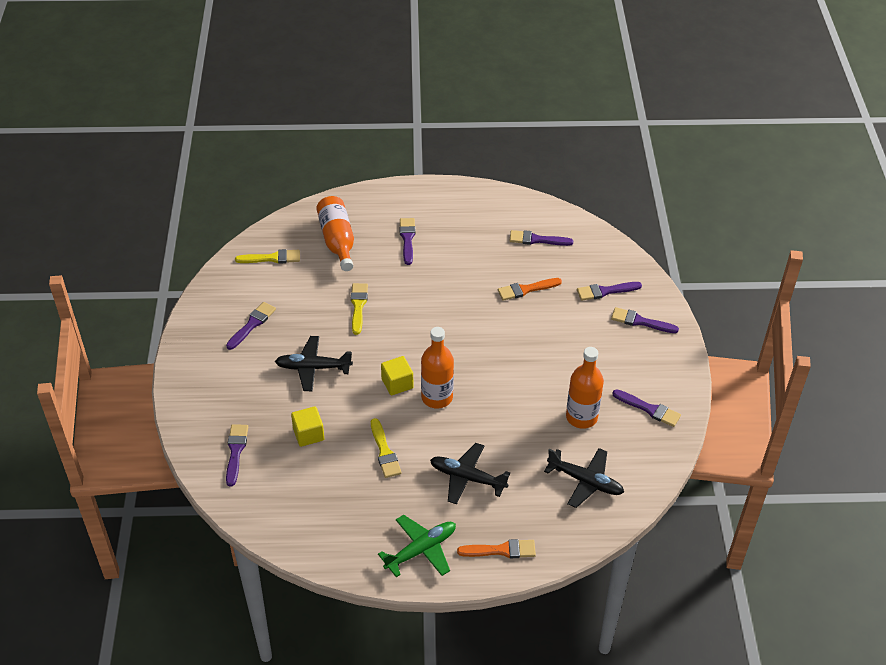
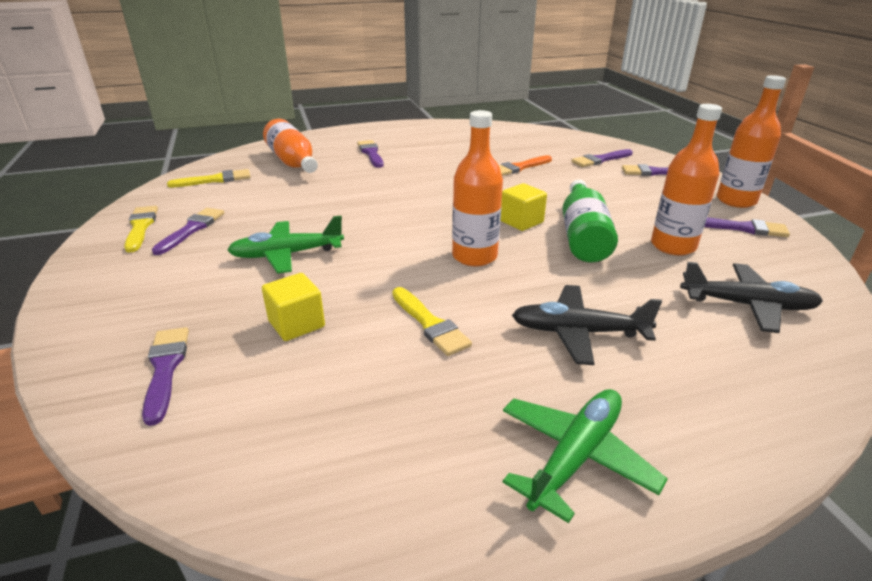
camera: 15 degrees left, 15 degrees down
black plane [275,336,353,391] -> green plane [228,216,344,274]
yellow brush [351,283,368,335] -> yellow brush moved to [124,206,158,253]
yellow cube [381,356,413,396] -> yellow cube moved to [501,183,547,231]
orange brush [457,539,536,558] -> none
purple brush [510,230,573,246] -> none
none -> green bottle [562,180,618,263]
none -> orange bottle [717,75,786,208]

